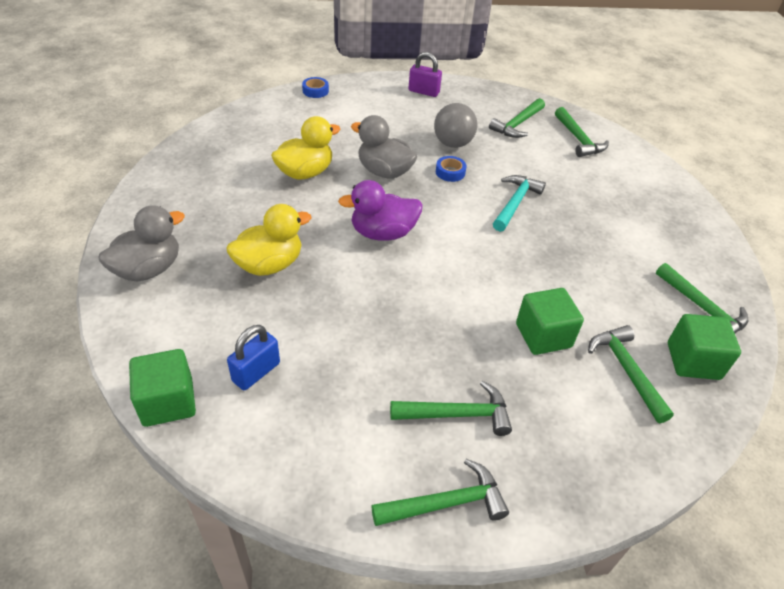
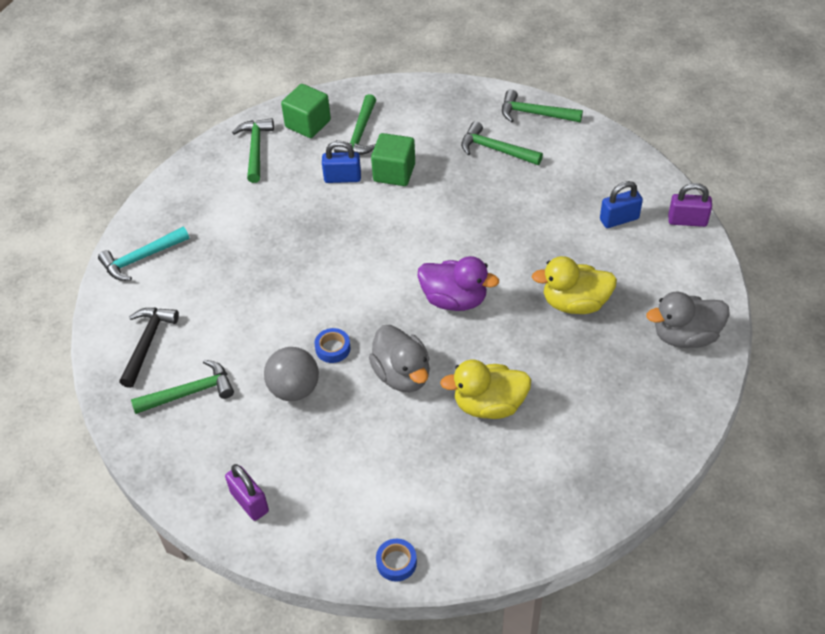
camera: 145 degrees left, 5 degrees up
green cube [129,349,196,427] -> purple padlock [668,183,712,227]
turquoise hammer [493,175,546,232] -> turquoise hammer moved to [98,227,189,281]
green hammer [555,107,609,157] -> black hammer [119,308,179,388]
none -> blue padlock [322,141,361,183]

